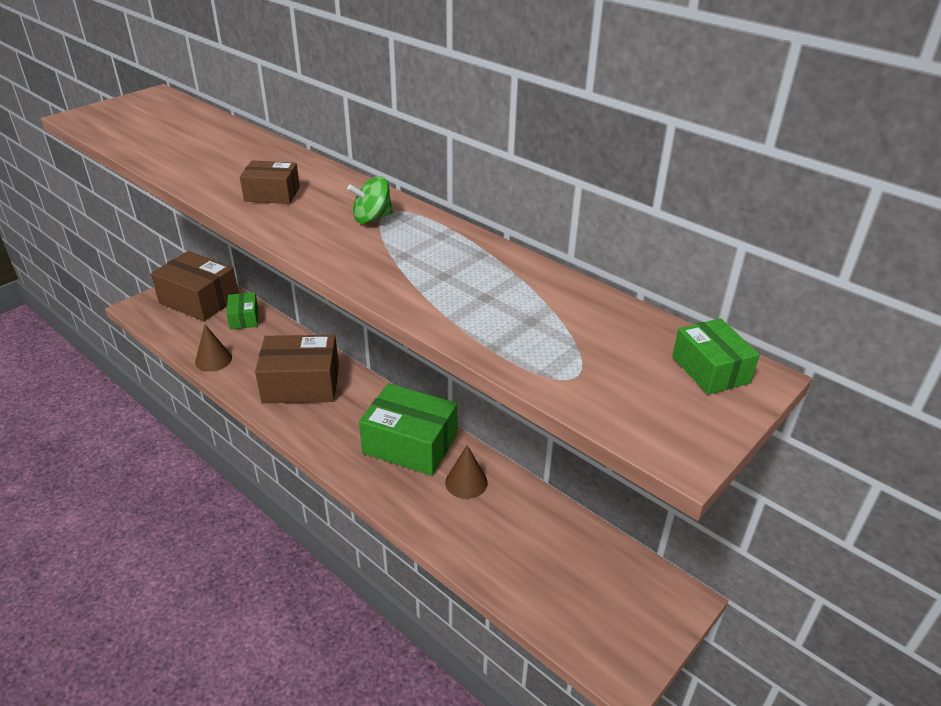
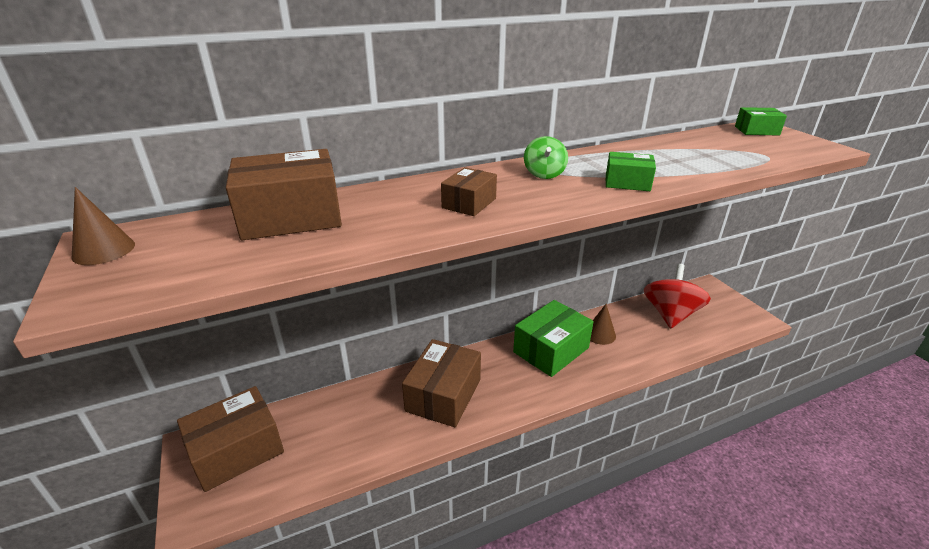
camera: 65 degrees left, 5 degrees down
brown cone [195,325,232,372] -> brown cone moved to [72,187,135,265]
green box [226,292,258,329] -> green box moved to [605,152,656,191]
none -> brown box [226,149,342,240]
none -> red spinning top [644,264,711,328]

